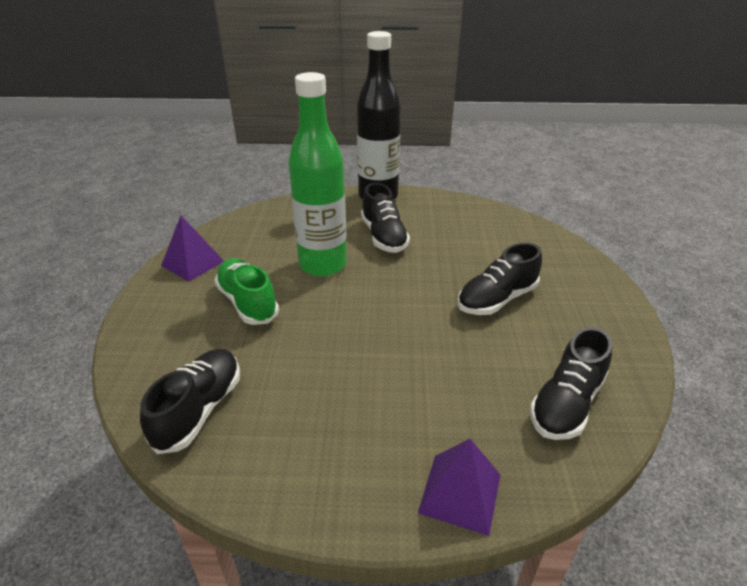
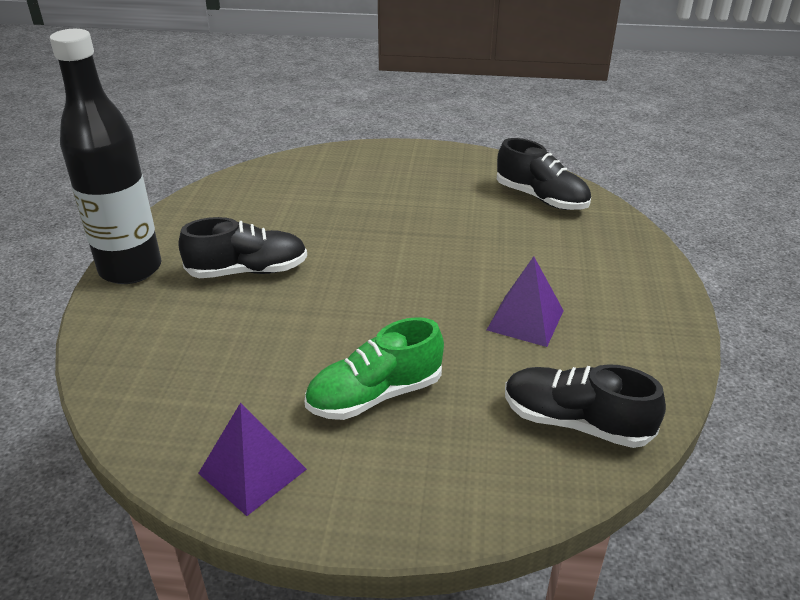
camera: 85 degrees left, 0 degrees up
green bottle [288,72,347,276] -> none
purple pyramid [418,439,501,536] -> purple pyramid moved to [487,256,564,347]
black shoe [457,243,542,315] -> none

